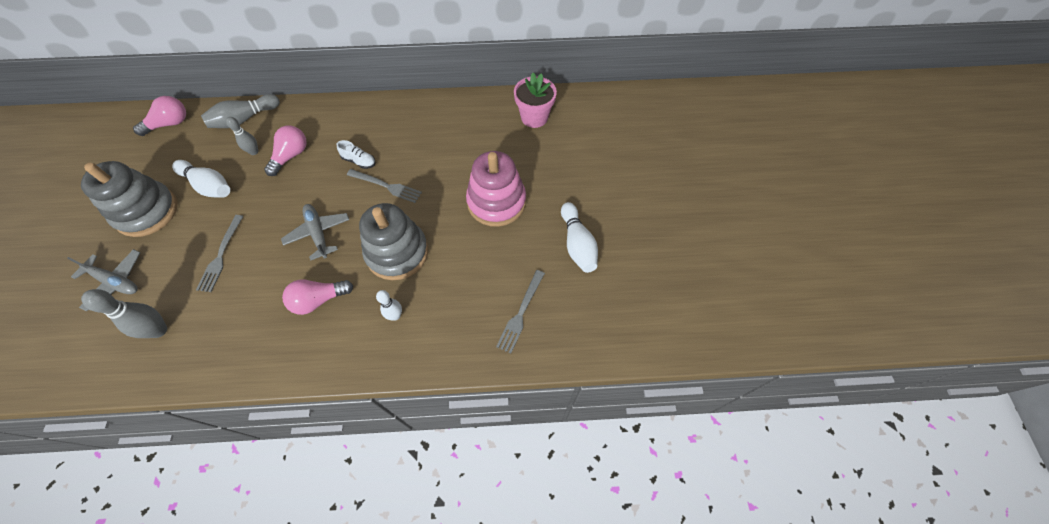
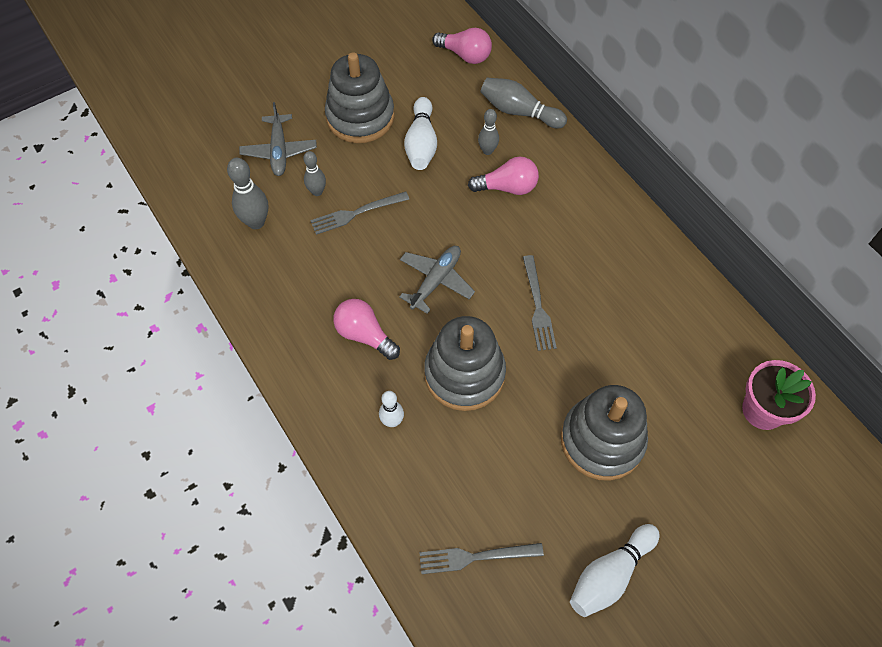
camera: 60 degrees right, 0 degrees up
white shoe [337,140,376,169] -> none
pink stacking toy [466,151,526,227] -> grey stacking toy [561,385,648,481]
none -> grey bowling pin [303,151,326,196]

